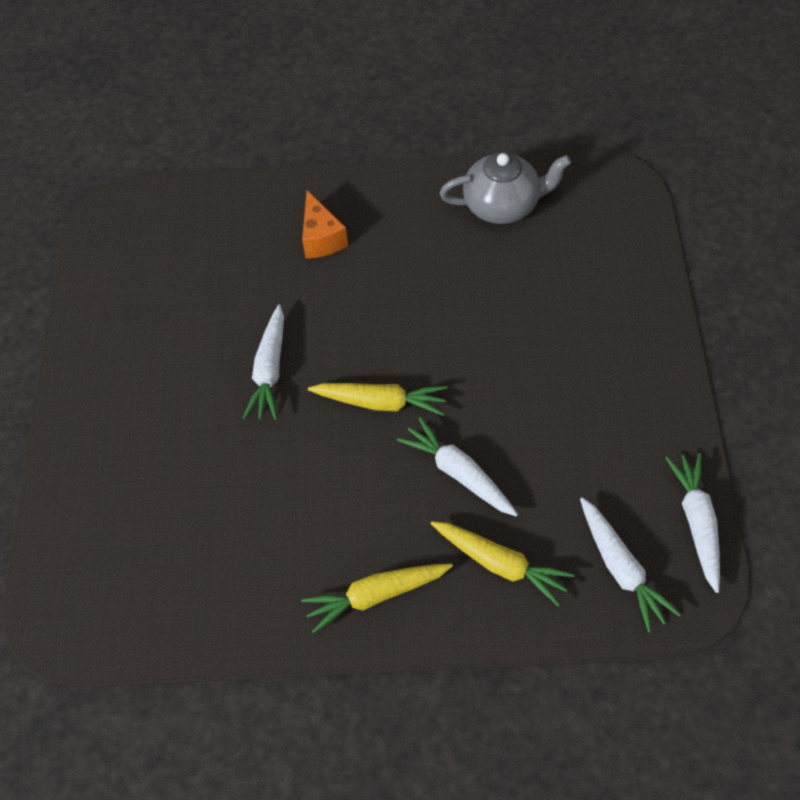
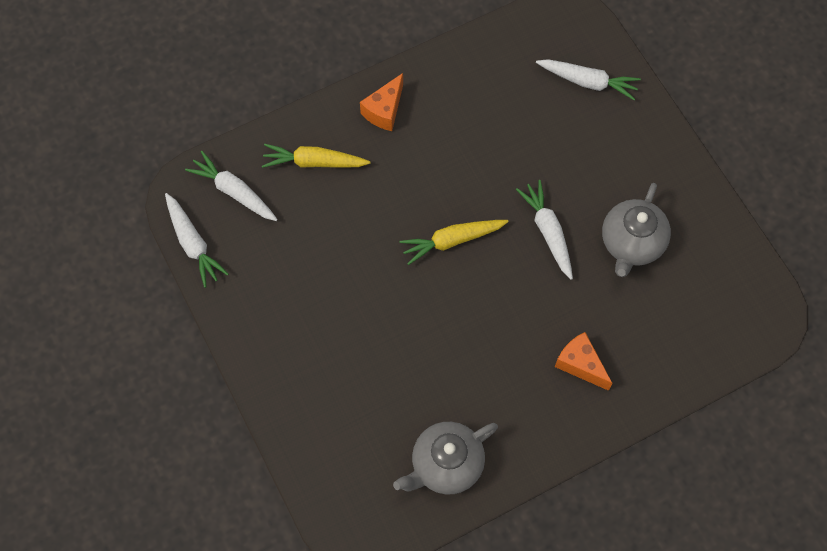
camera: 150 degrees right, 10 degrees up
yellow carrot [301,564,453,634] -> orange cheese [360,73,403,131]
white carrot [397,417,518,516] -> white carrot moved to [536,59,641,100]
none -> grey teapot [602,183,671,277]

